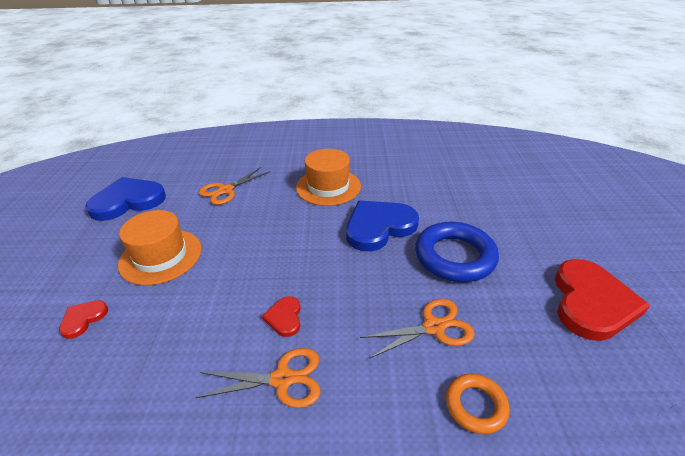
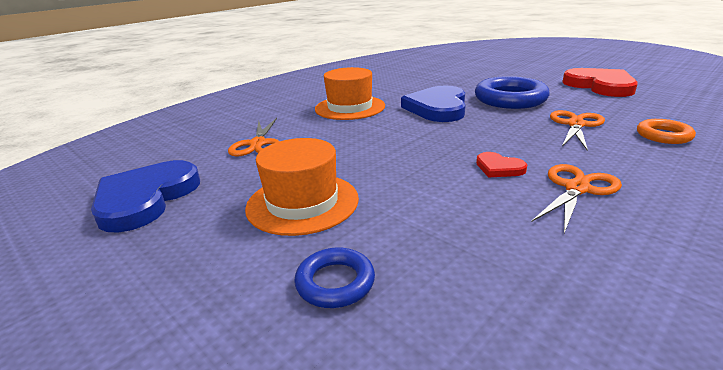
camera: 45 degrees left, 10 degrees down
red heart [59,300,108,339] -> blue ring [294,248,375,308]

